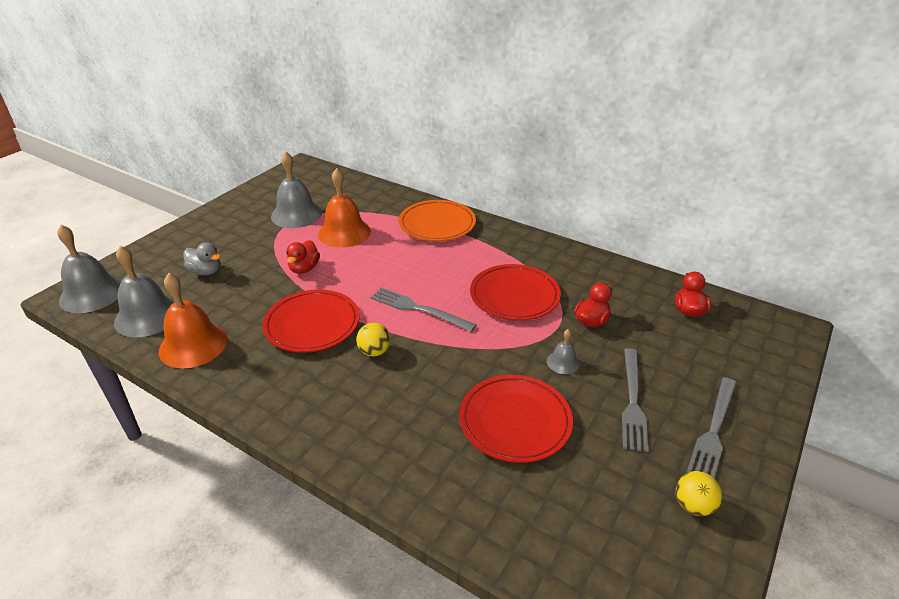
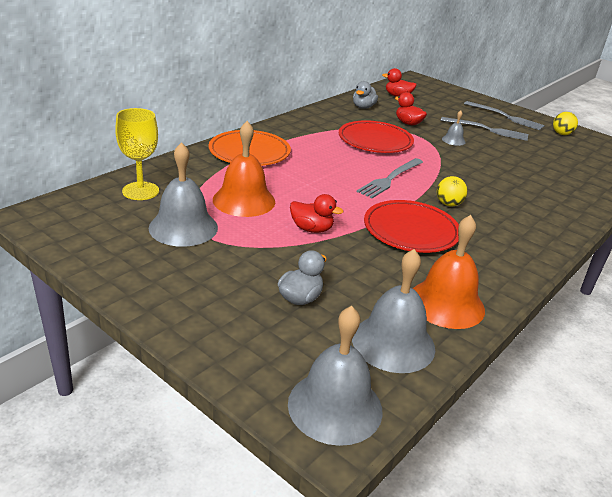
camera: 85 degrees left, 5 degrees down
red plate [459,375,573,463] -> none
none -> yellow goblet [115,108,159,200]
none -> grey duck [353,81,378,109]

